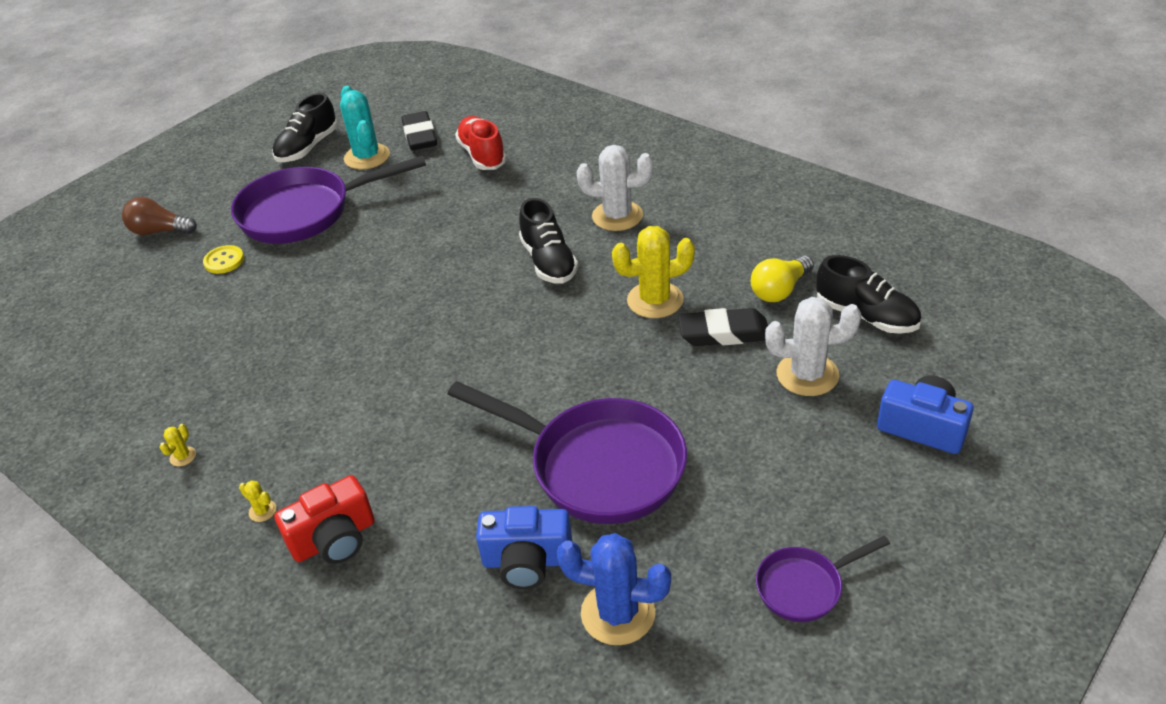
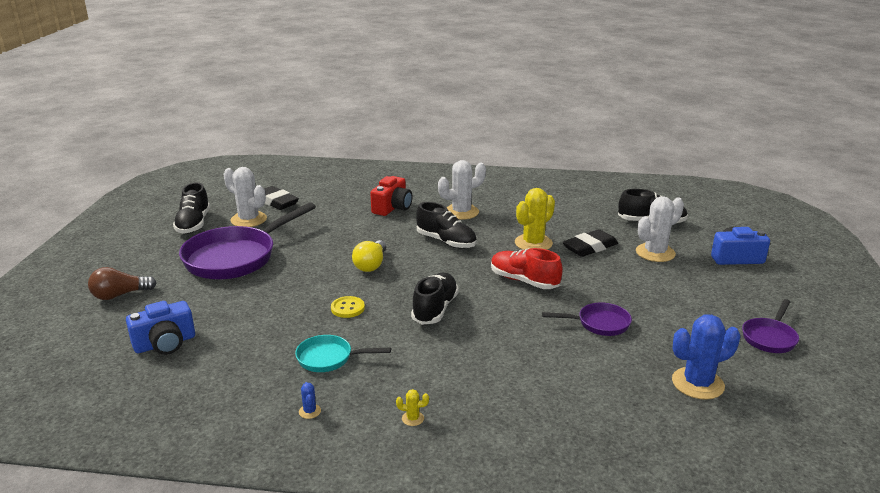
camera: 35 degrees left, 15 degrees down
yellow cactus [159,424,196,467] -> blue cactus [299,382,321,419]
yellow button [203,245,244,274] -> yellow button moved to [331,296,365,318]
red camera [274,475,375,564] -> red camera moved to [370,176,412,216]
turquoise cactus [340,86,390,169] -> white cactus [223,167,267,227]
purple pan [447,381,687,524] -> purple pan [542,303,632,336], size x0.49
red shoe [455,116,507,170] -> red shoe moved to [491,248,563,289]
blue camera [476,506,572,589] -> blue camera moved to [126,301,195,355]
yellow light bulb [751,255,814,302] -> yellow light bulb moved to [352,240,386,272]
none -> turquoise pan [295,335,391,372]
none -> black shoe [411,273,459,325]

